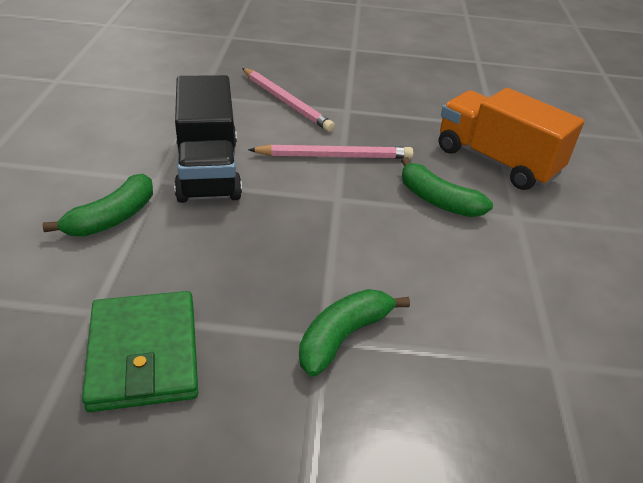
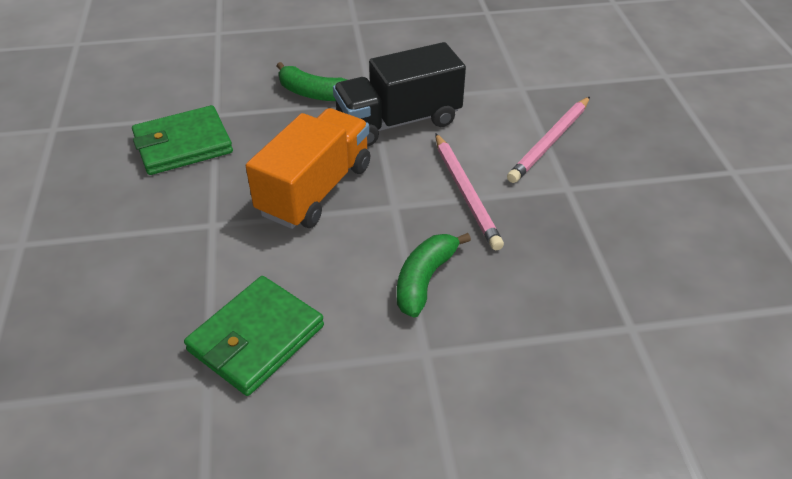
camera: 80 degrees right, 5 degrees up
green banana [299,289,410,377] -> none
orange truck [439,88,584,190] -> orange truck moved to [246,108,370,229]
none -> green wallet [184,276,324,396]

